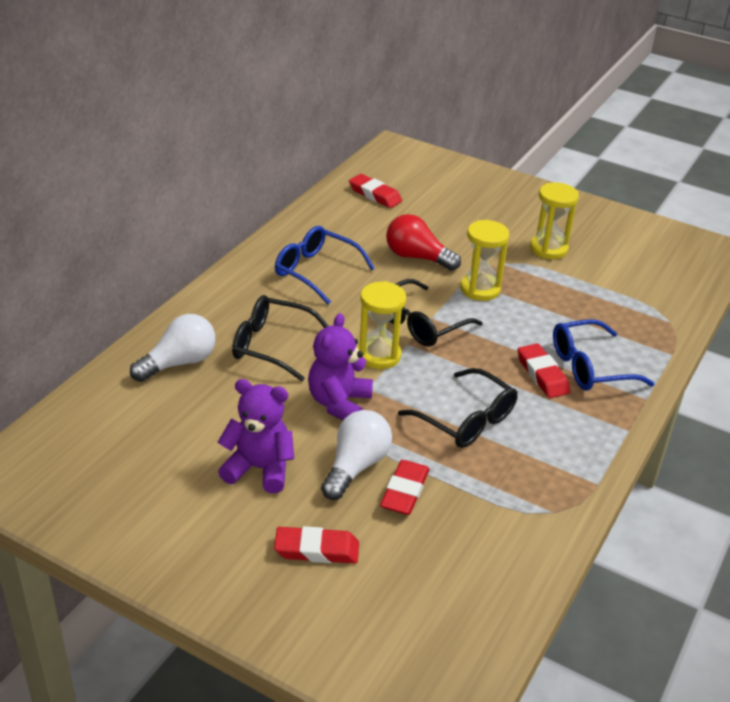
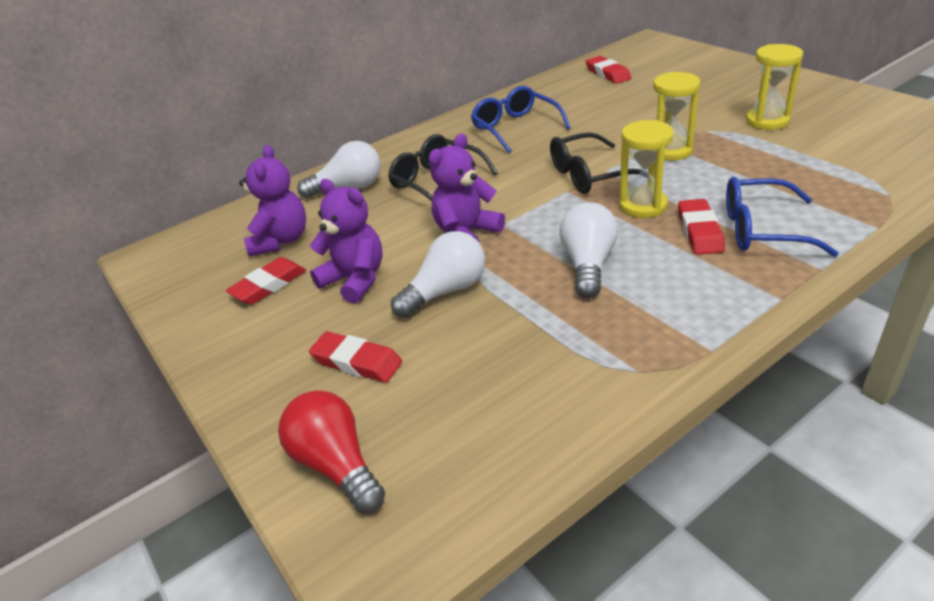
camera: 30 degrees right, 0 degrees up
yellow hourglass [358,281,406,369] -> yellow hourglass moved to [619,120,674,218]
red eraser [380,460,429,515] -> red eraser moved to [226,257,306,305]
red light bulb [386,214,461,271] -> red light bulb moved to [278,390,385,513]
black glasses [398,368,518,448] -> white light bulb [559,202,618,298]
none -> purple teddy bear [239,145,306,256]

